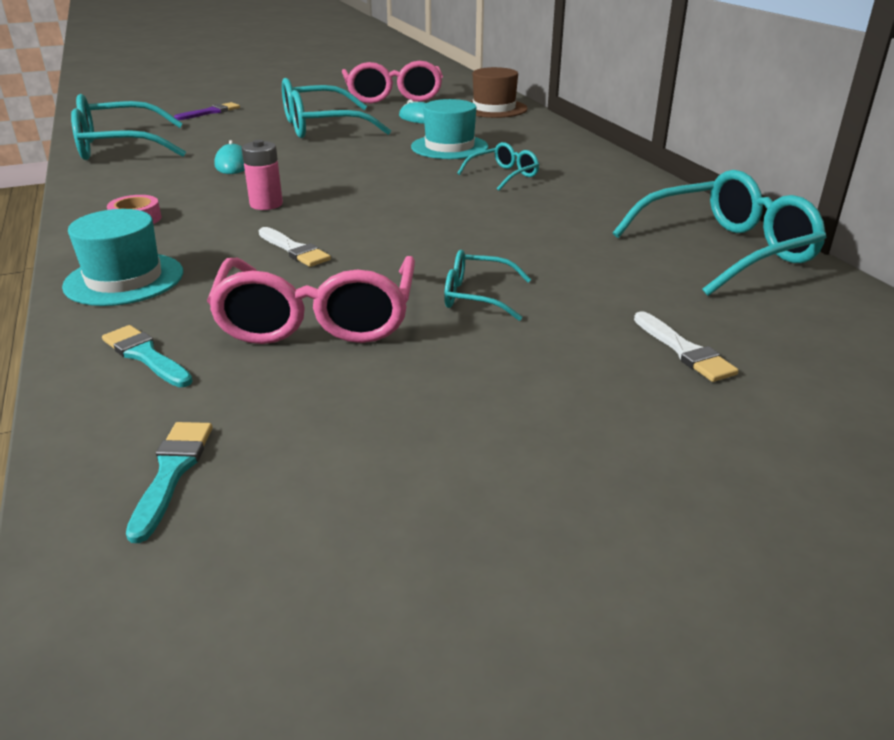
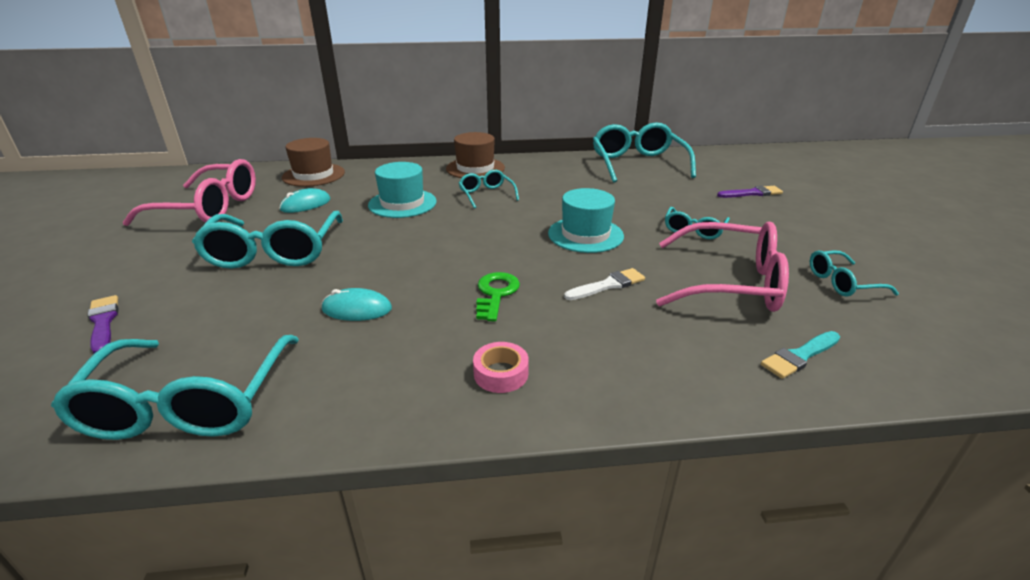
camera: 75 degrees left, 0 degrees up
turquoise hat [62,209,183,306] -> turquoise hat moved to [548,188,624,253]
turquoise brush [126,422,212,543] -> none
pink battery [242,140,283,210] -> green key [476,272,520,322]
white brush [634,311,739,382] -> purple brush [717,186,783,198]
none -> brown hat [446,132,505,179]
none -> turquoise glasses [810,250,899,297]

